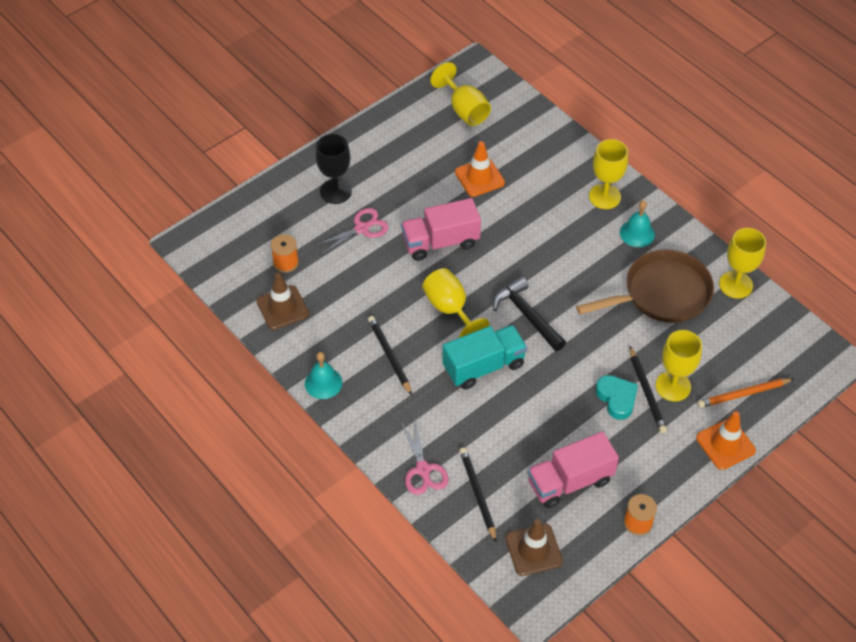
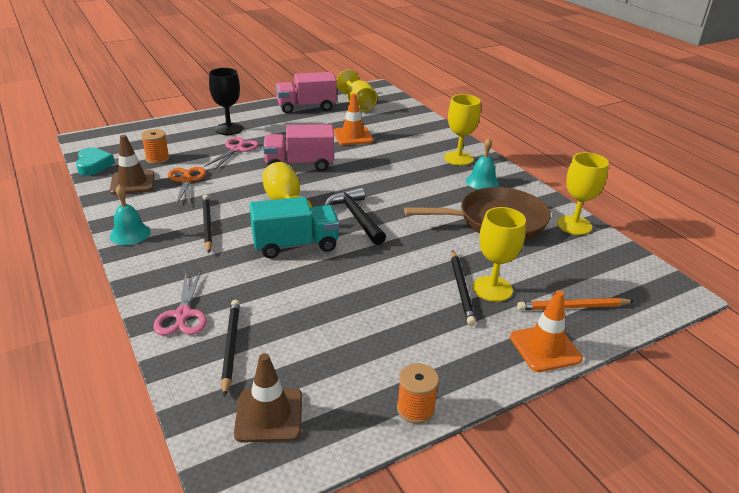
camera: 10 degrees right, 20 degrees down
pink scissors [314,208,389,255] -> pink scissors turned 45 degrees counterclockwise [204,137,259,170]
pink truck [527,432,619,508] -> pink truck moved to [276,72,337,114]
turquoise heart [596,375,638,420] -> turquoise heart moved to [76,147,115,176]
none -> orange scissors [168,167,206,205]

